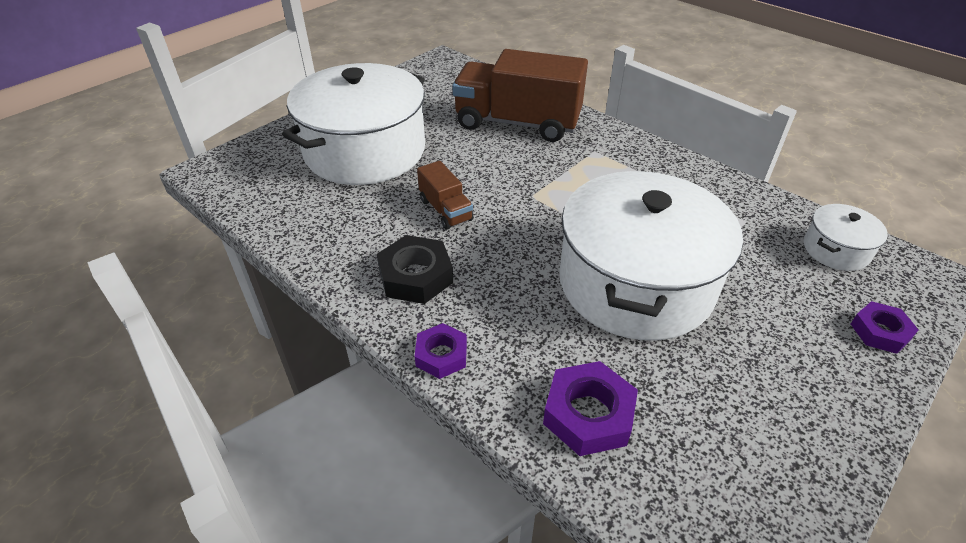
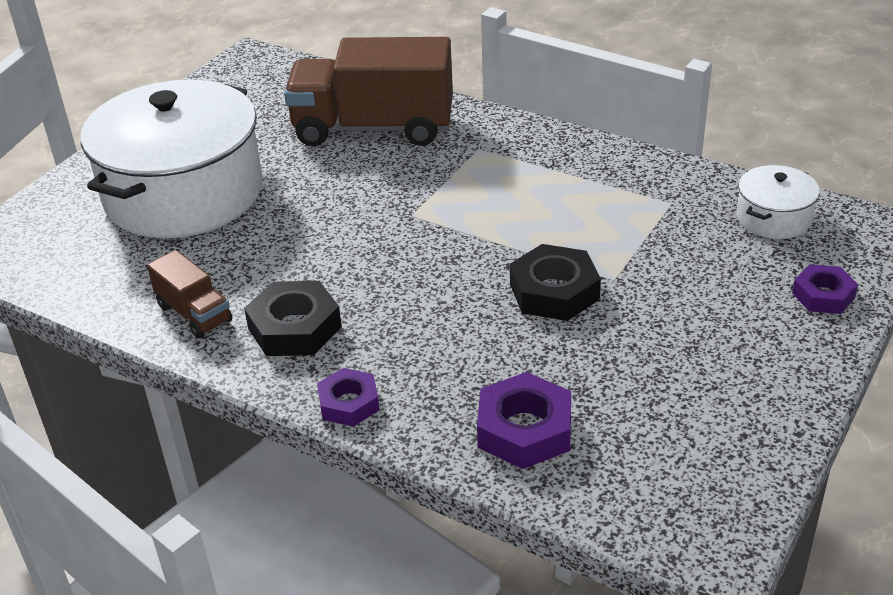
camera: 10 degrees left, 5 degrees down
brown truck [417,161,474,230] -> brown truck moved to [147,250,233,338]
white pot [559,171,743,341] -> black nut [510,244,601,321]

